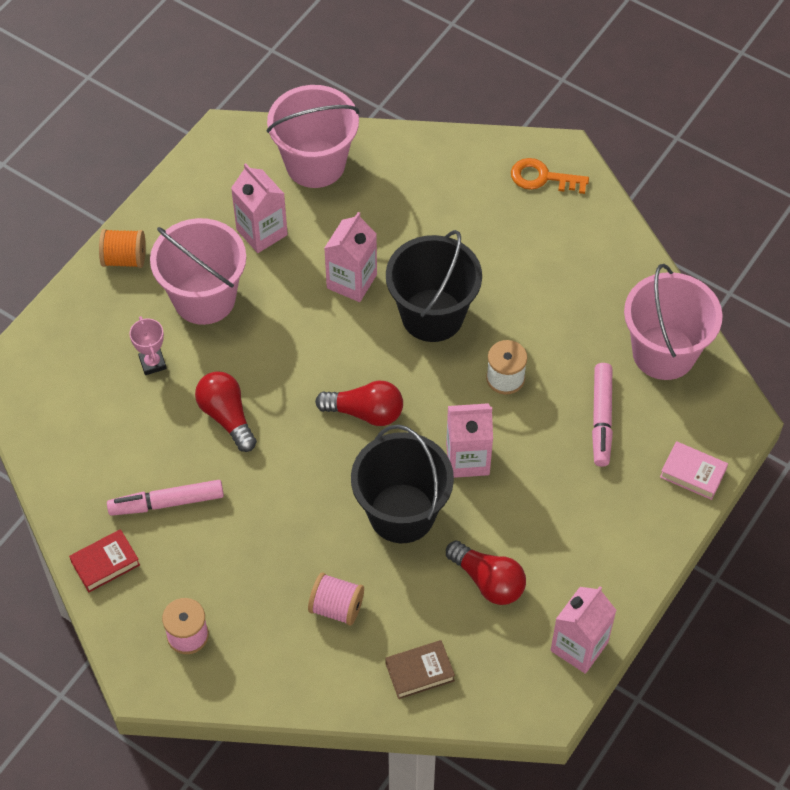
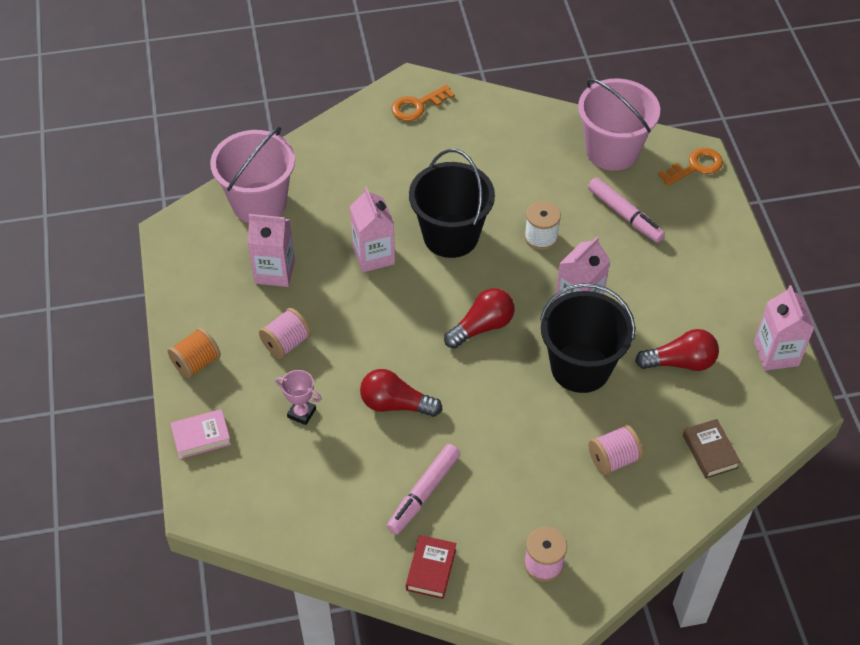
camera: 45 degrees left, 5 degrees down
pink bucket [150,218,246,325] -> pink spool [259,308,311,359]
brown book [385,640,455,699] -> brown book turned 45 degrees counterclockwise [683,419,741,479]
pink book [660,441,728,500] -> pink book moved to [170,409,231,459]
none -> orange key [658,148,723,186]

